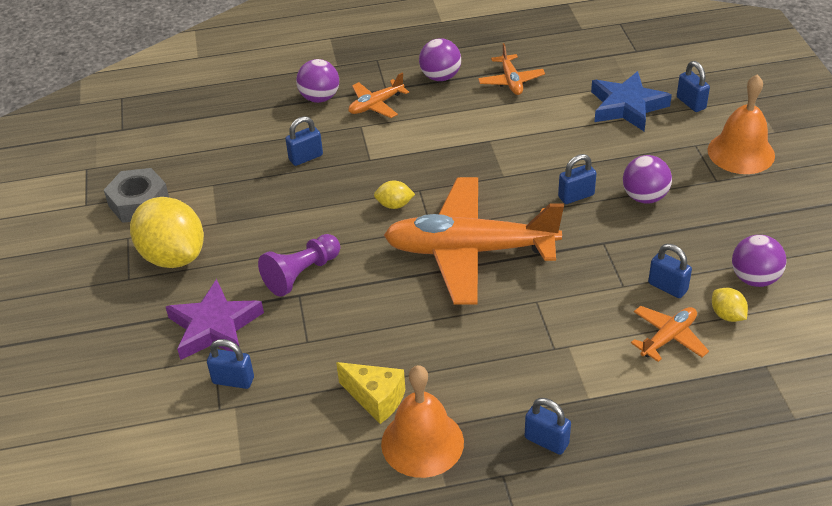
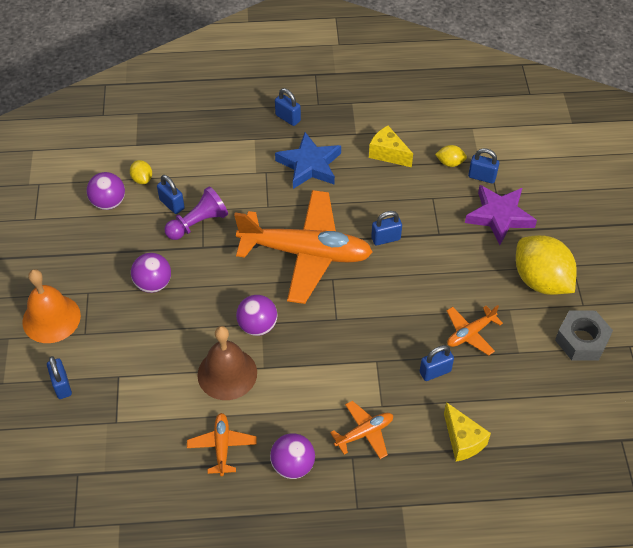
camera: 175 degrees left, 10 degrees up
purple pawn [258,234,340,297] -> purple pawn moved to [165,186,228,240]
purple ball [296,59,339,103] -> purple ball moved to [236,295,278,336]
yellow lemon [374,180,415,209] -> yellow lemon moved to [435,145,467,167]
orange bell [381,365,464,478] -> none
blue padlock [558,154,597,204] -> blue padlock moved to [371,211,402,245]
blue star [591,71,672,131] -> blue star moved to [275,132,341,189]
orange plane [631,306,709,362] -> orange plane moved to [447,305,503,355]
none -> brown bell [197,326,257,400]
none -> yellow cheese [444,402,491,462]

